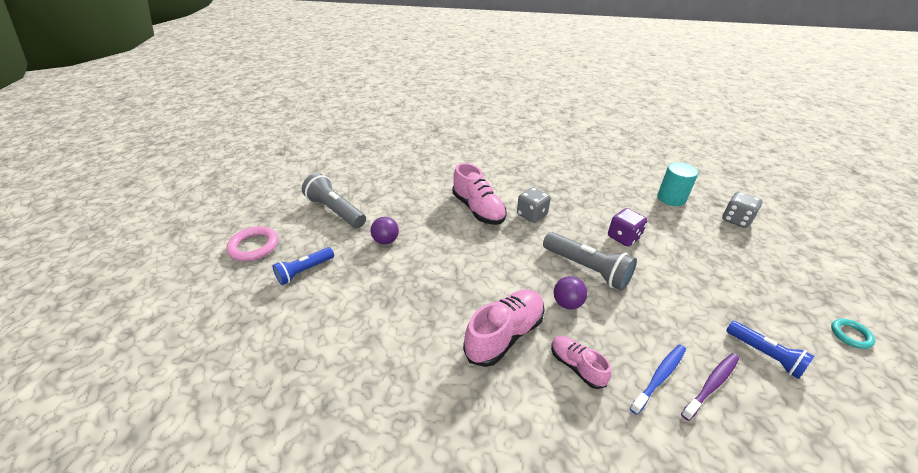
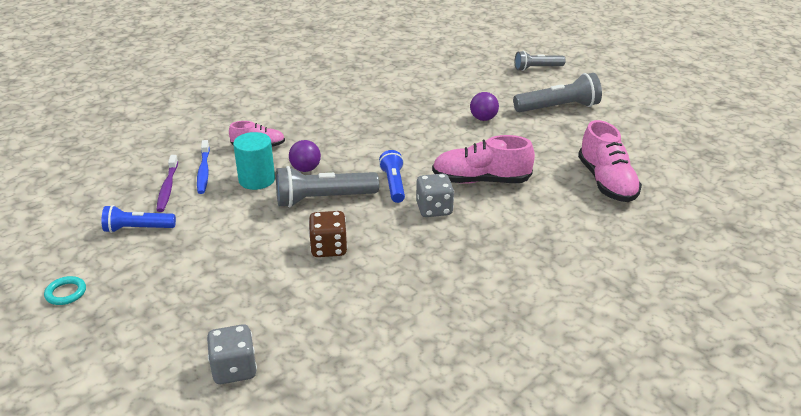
camera: 125 degrees right, 5 degrees down
pink ring [226,226,278,261] -> grey flashlight [515,51,566,71]
blue flashlight [272,247,334,285] -> blue flashlight moved to [379,150,405,203]
pink shoe [463,289,544,367] -> pink shoe moved to [578,120,642,202]
purple dice [608,208,647,247] -> brown dice [309,211,348,257]
turquoise cylinder [657,163,698,206] -> turquoise cylinder moved to [233,132,275,190]

